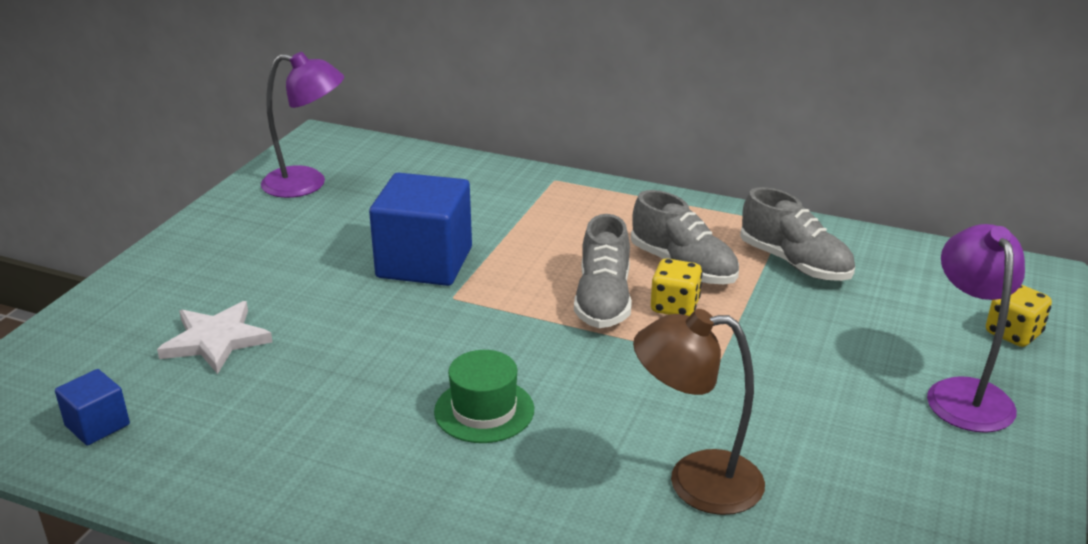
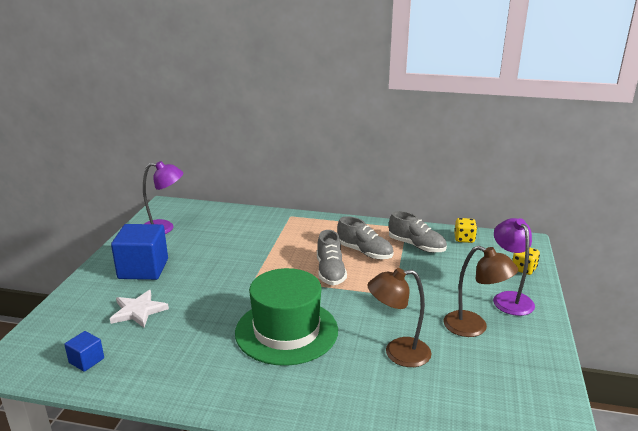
camera: 10 degrees left, 5 degrees down
blue cube [369,173,472,286] -> blue cube moved to [111,224,168,280]
green hat [434,350,534,443] -> green hat [235,268,338,366], size x2.05
yellow dice [651,258,703,316] -> yellow dice moved to [454,218,477,243]
none -> brown lamp [444,246,518,337]

